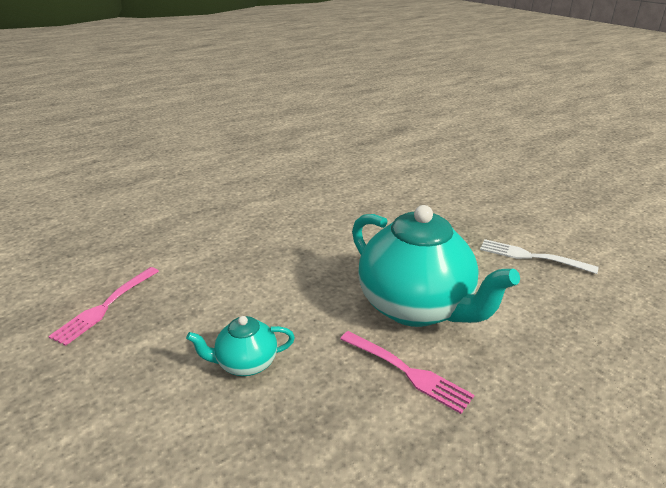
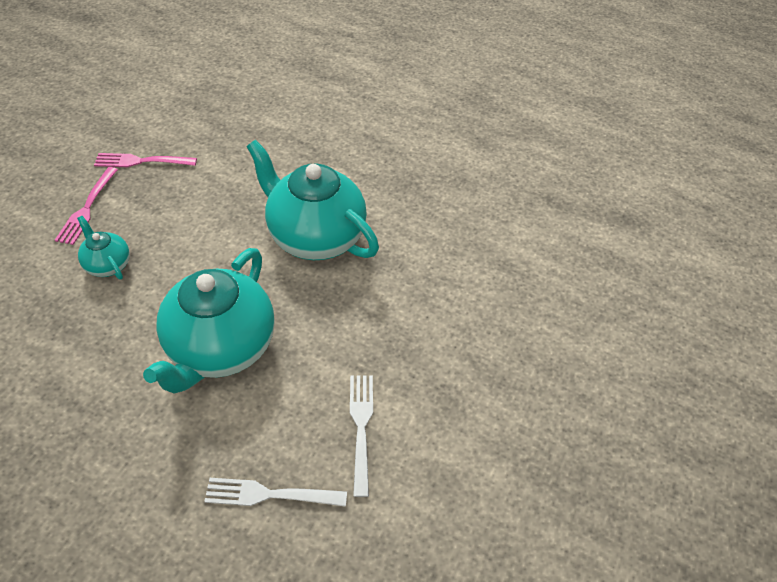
camera: 60 degrees right, 20 degrees up
pink fork [340,331,474,414] -> pink fork moved to [55,167,118,245]
none -> white fork [204,478,347,507]
none -> turquoise teapot [246,140,379,260]

